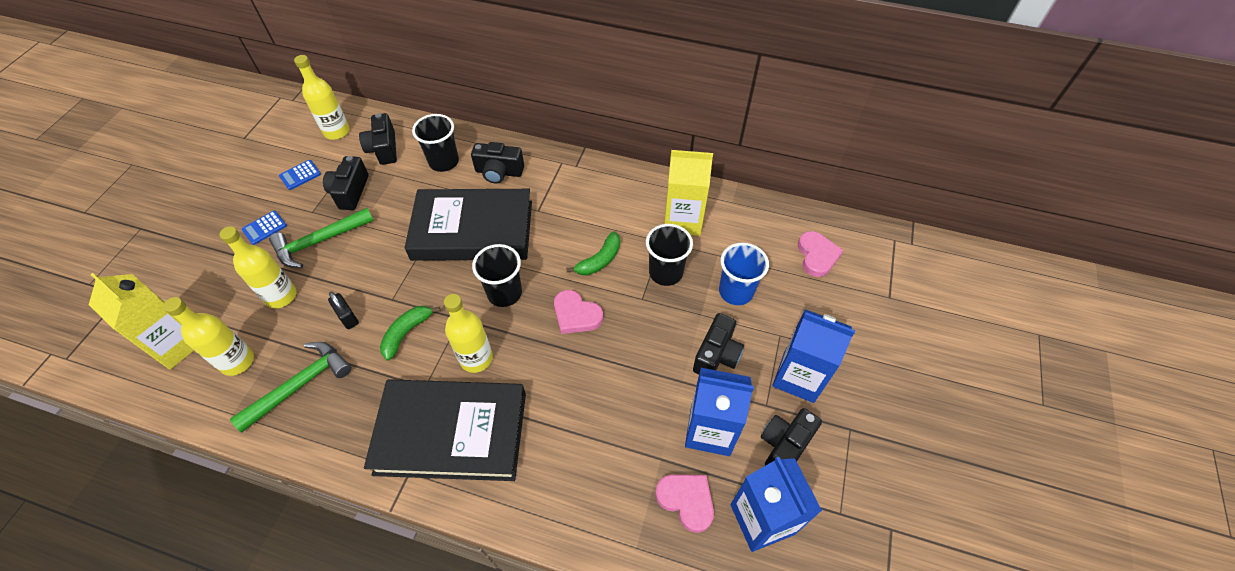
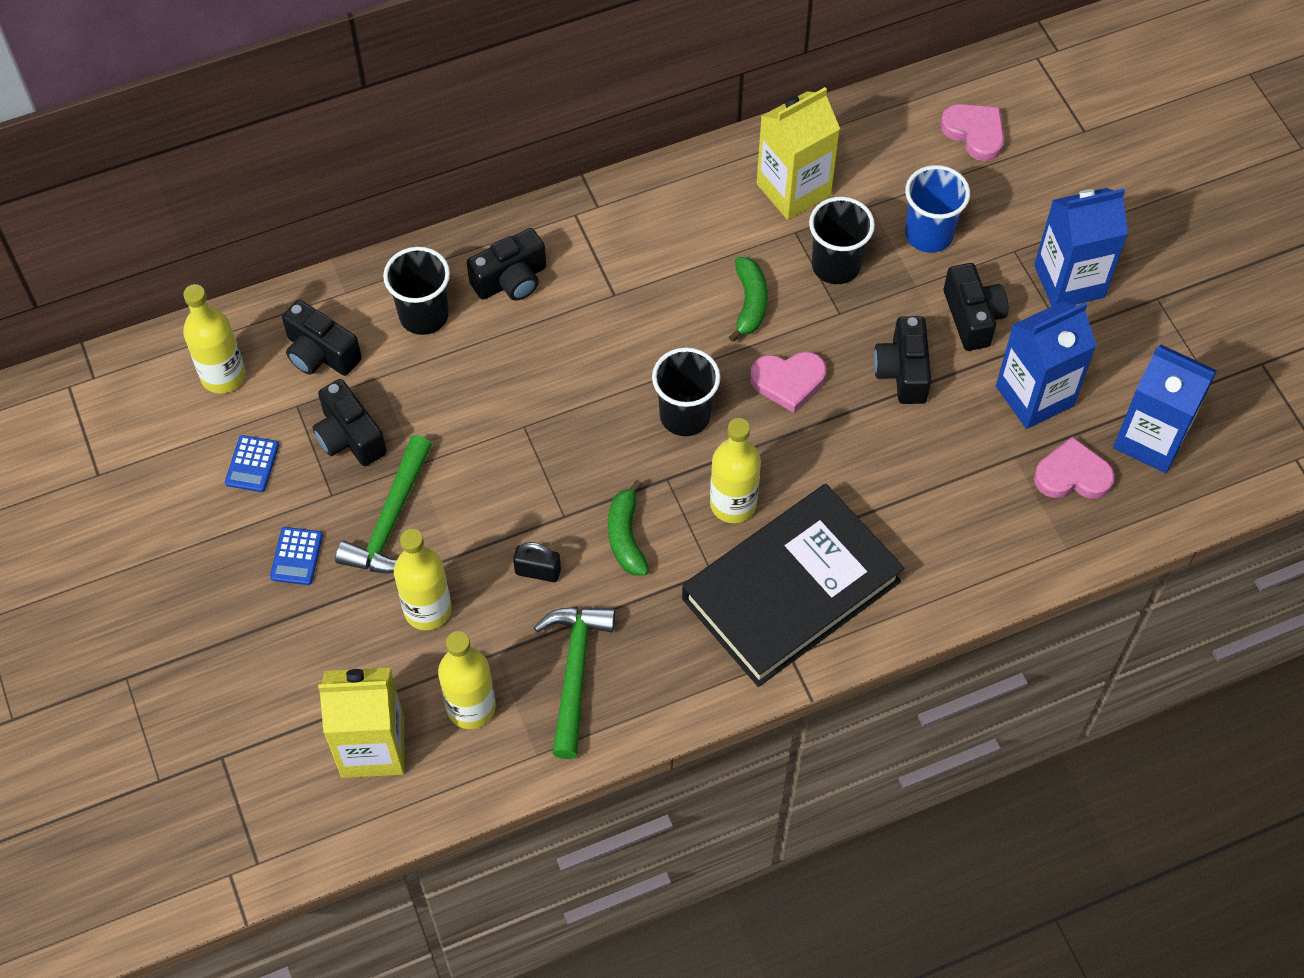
camera: 40 degrees left, 5 degrees up
black book [405,189,532,261] -> none
black camera [761,408,822,466] -> black camera moved to [874,316,931,404]

